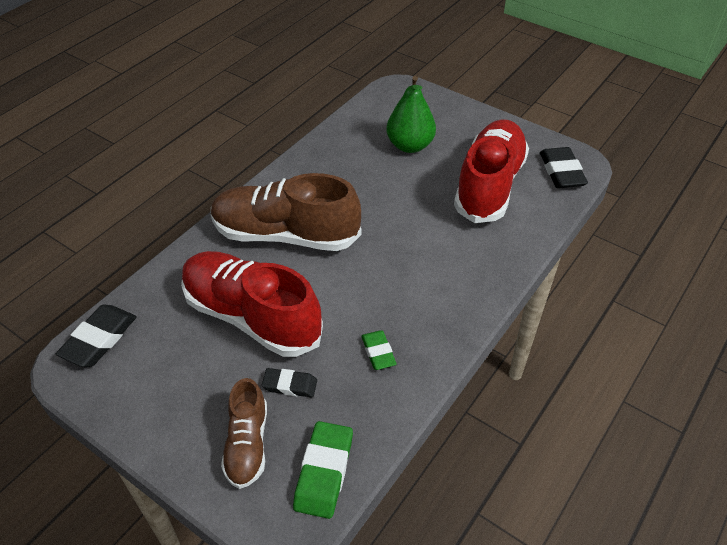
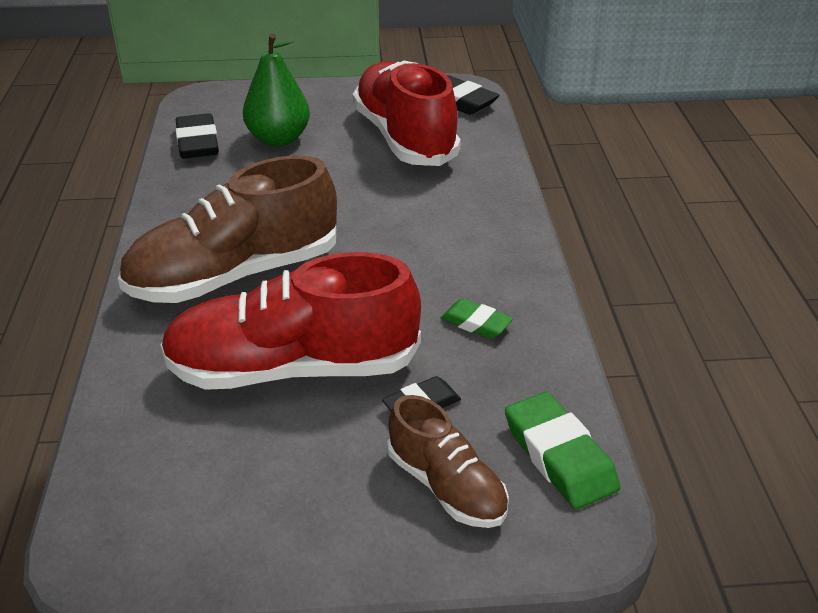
camera: 40 degrees left, 10 degrees down
black eraser [56,305,137,367] -> black eraser moved to [176,113,219,158]

